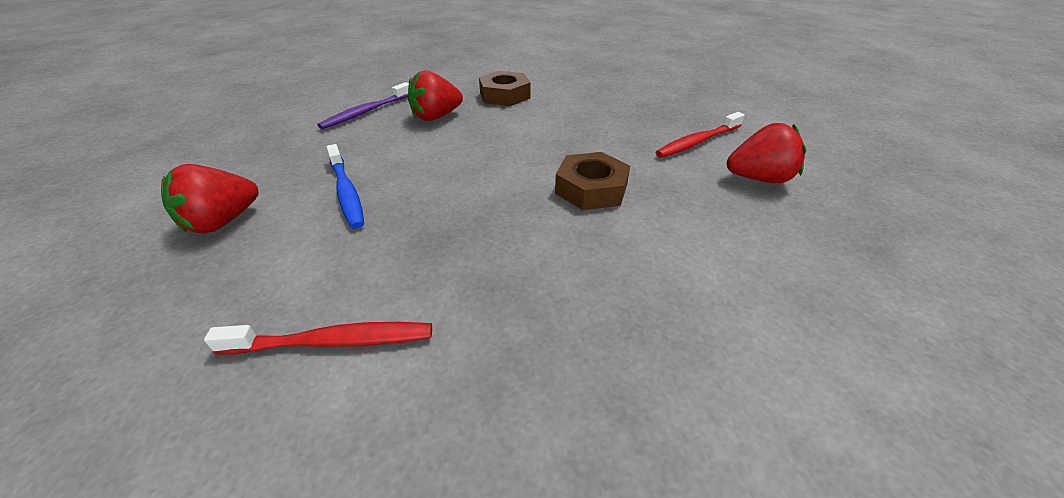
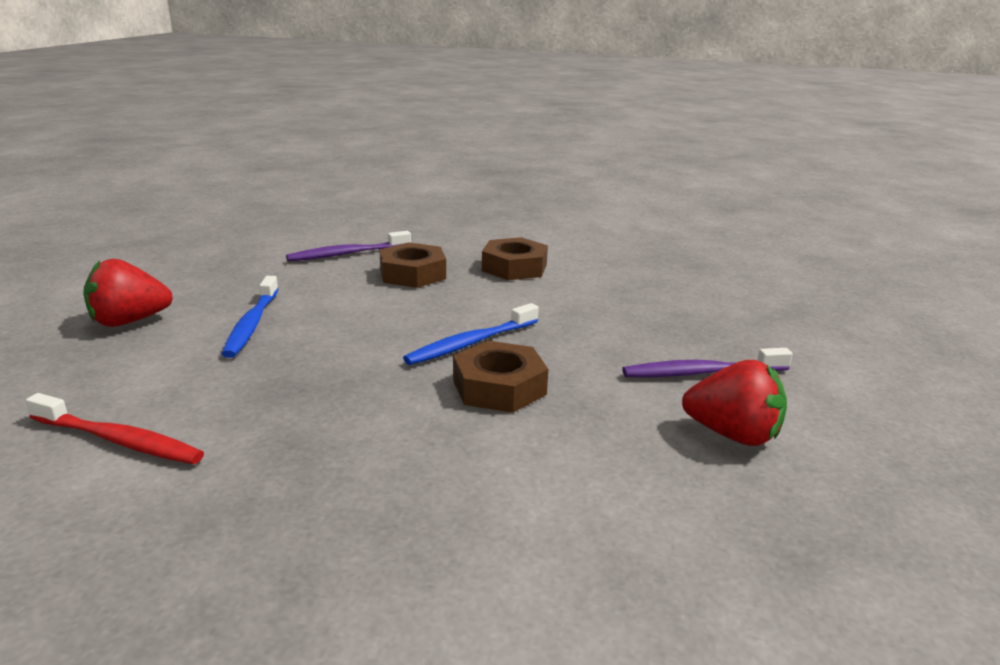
camera: 25 degrees right, 15 degrees down
red strawberry [408,70,463,121] -> brown nut [379,242,446,288]
red toothbrush [655,112,745,158] -> purple toothbrush [622,348,793,377]
none -> blue toothbrush [403,303,539,365]

